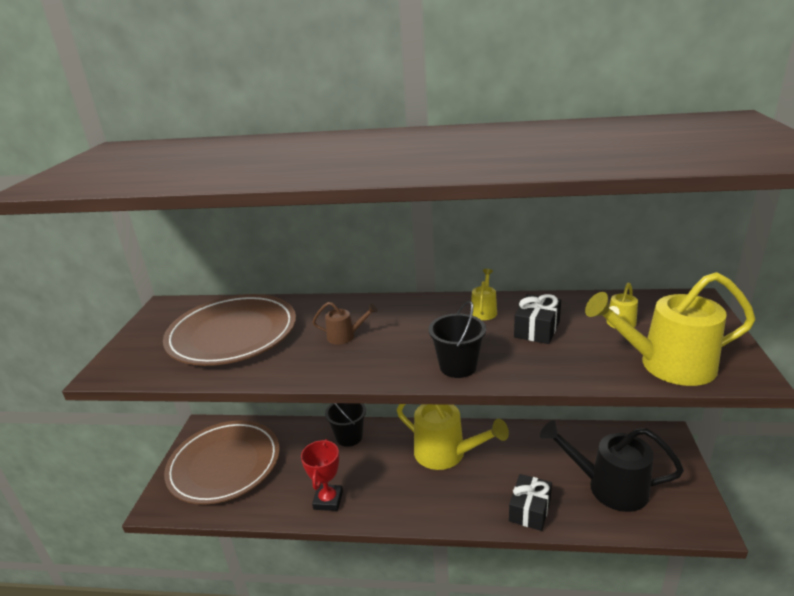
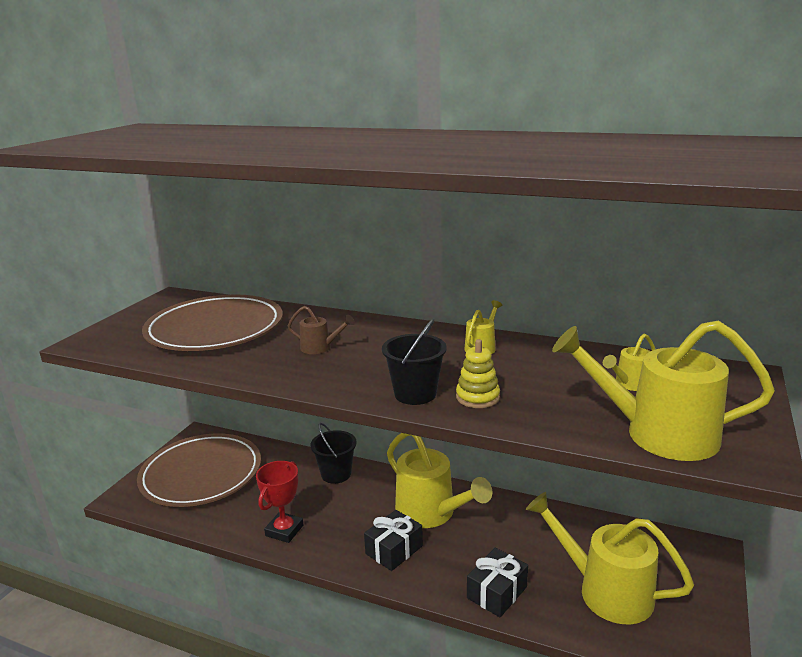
camera: 15 degrees right, 5 degrees down
black gift [514,294,561,344] -> black gift moved to [364,510,423,571]
black watering can [540,420,684,512] -> yellow watering can [526,492,694,624]
none -> yellow stacking toy [456,339,500,408]

